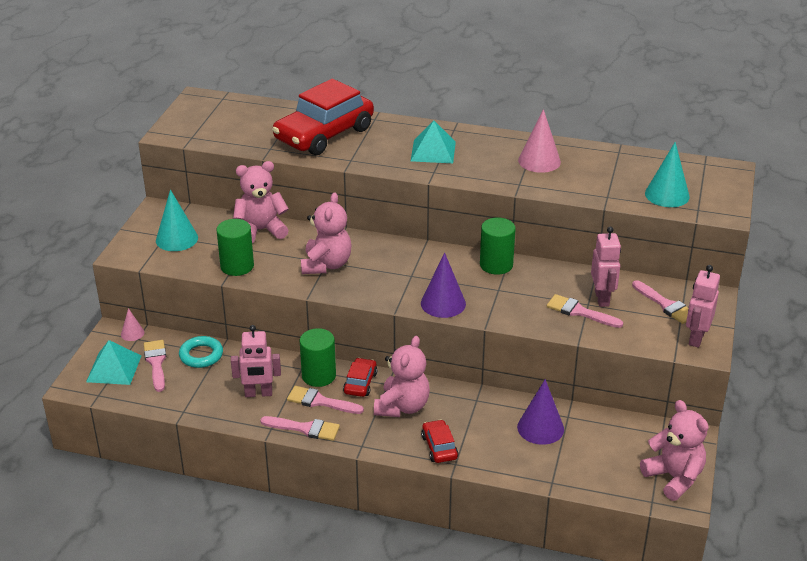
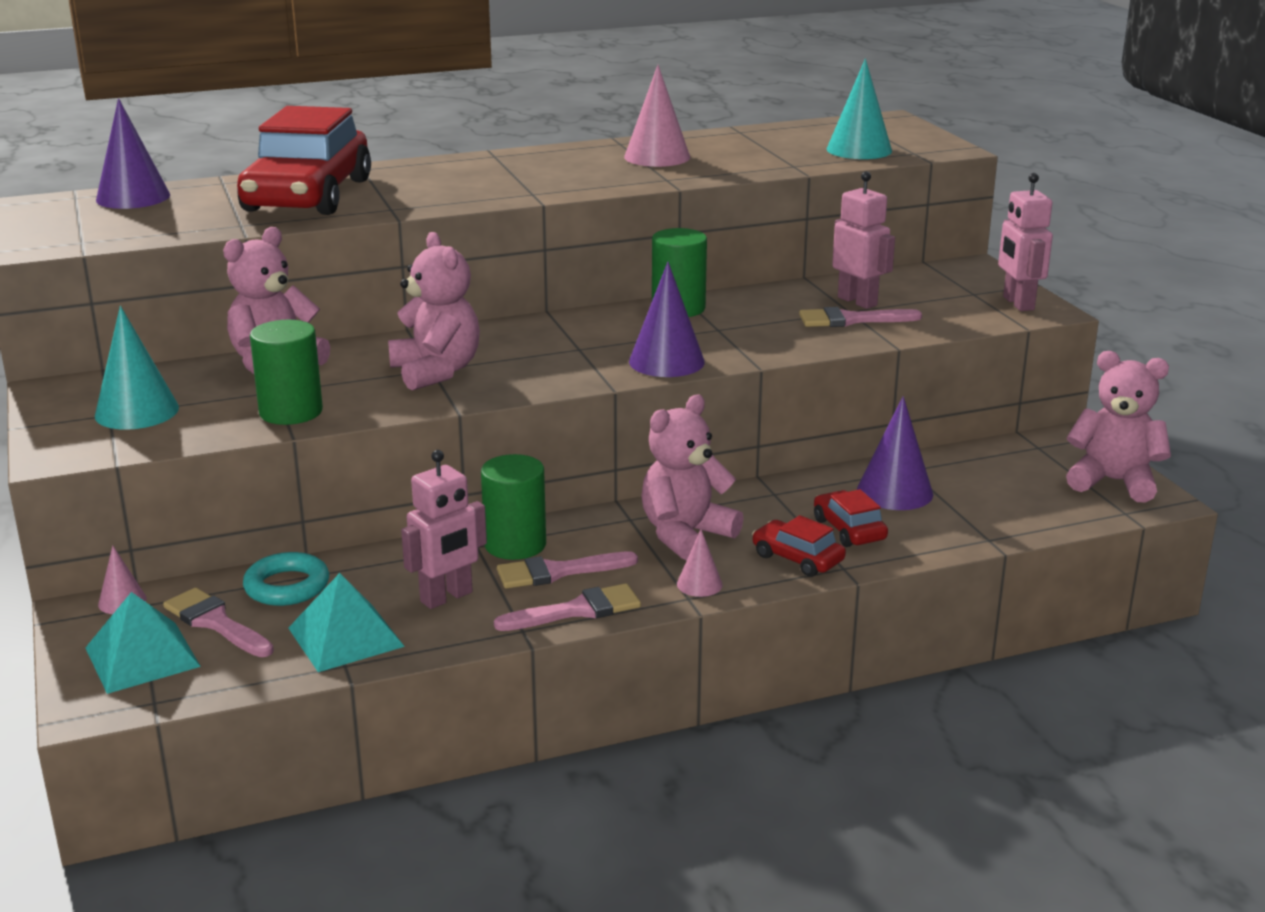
camera: 35 degrees left, 10 degrees down
red car [343,358,377,397] -> red car moved to [814,489,888,547]
pink teddy bear [374,336,430,417] -> pink teddy bear turned 120 degrees counterclockwise [641,395,744,560]
turquoise pyramid [411,121,456,163] -> turquoise pyramid moved to [288,573,405,672]
pink brush [632,280,688,324] -> none
none -> purple cone [96,98,170,209]
none -> pink cone [677,529,723,597]

